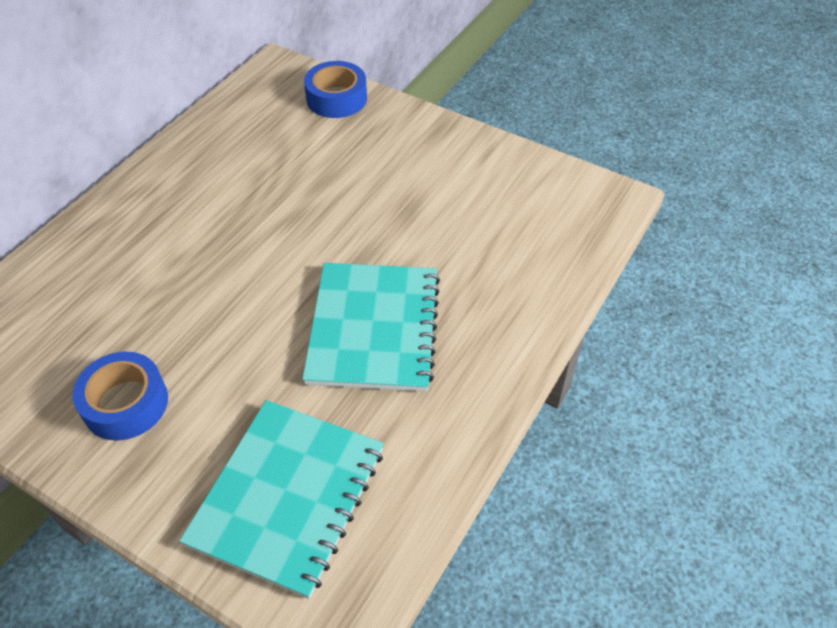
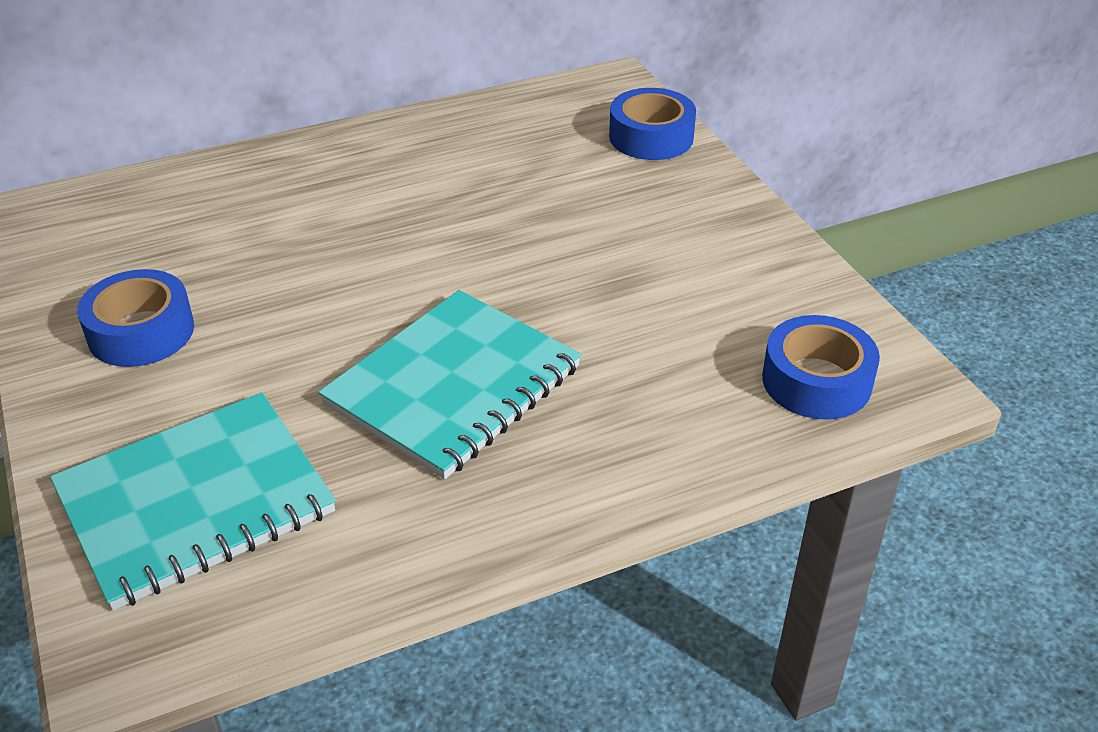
camera: 35 degrees right, 10 degrees down
none -> blue tape [762,315,880,419]

